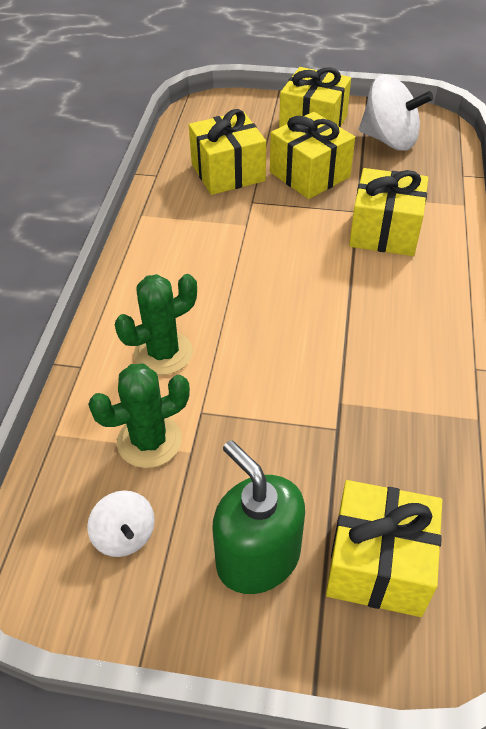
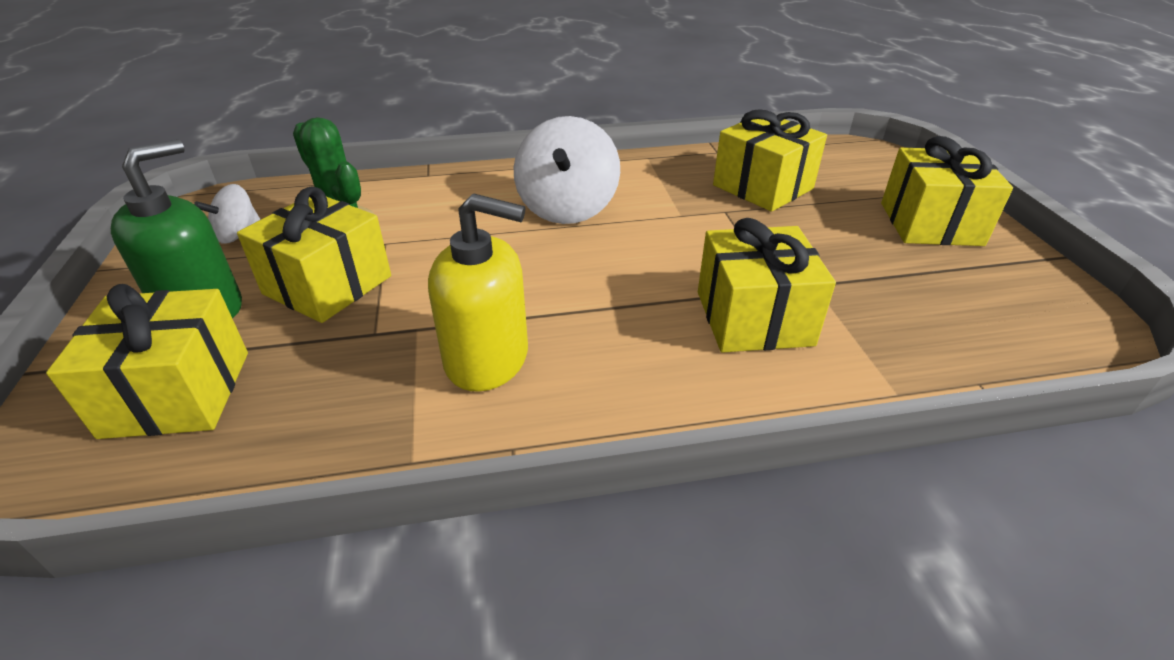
camera: 70 degrees right, 10 degrees down
green cactus [115,274,197,375] -> none
yellow gift [270,112,355,199] -> yellow gift moved to [237,186,391,323]
white spinning top [359,75,434,151] -> white spinning top moved to [513,116,620,224]
none -> yellow soap dispenser [428,194,528,392]

